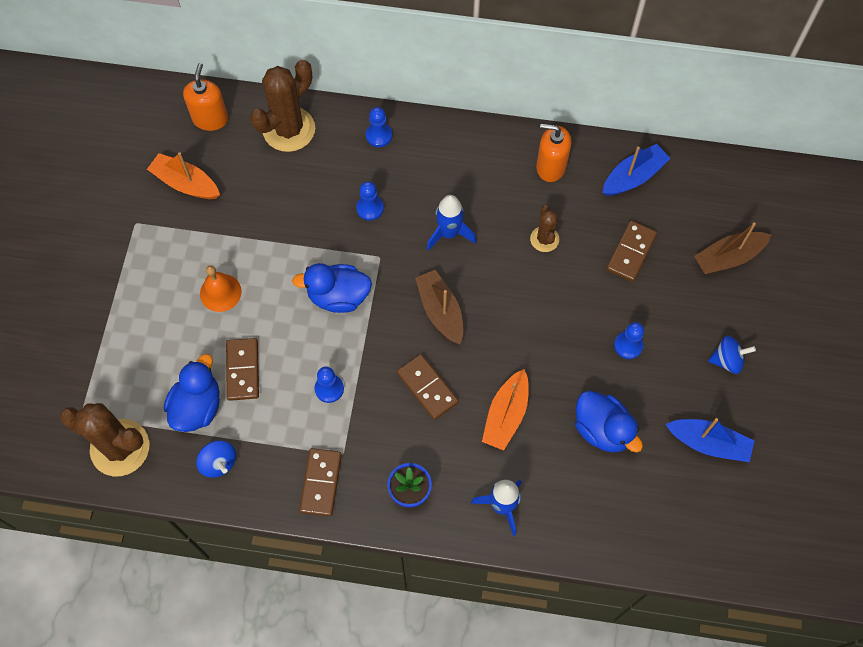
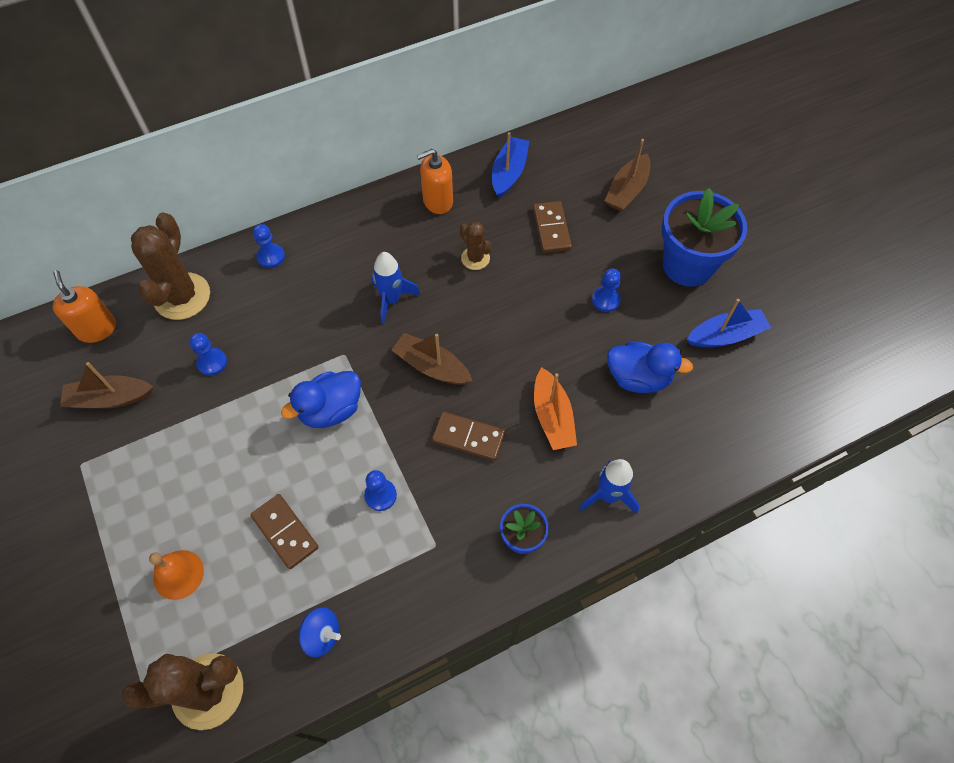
camera: 35 degrees left, 5 degrees down
orange boat [147,152,220,199] -> brown boat [60,362,153,409]
blue duck [164,354,220,432] -> none
orange bell [200,265,242,312] -> orange bell moved to [149,550,204,600]
brown domino [299,448,342,516] -> none
blue pawn [356,181,384,221] -> blue pawn moved to [190,333,227,376]
blue spinning top [708,336,756,374] -> blue flower pot [662,188,747,287]

